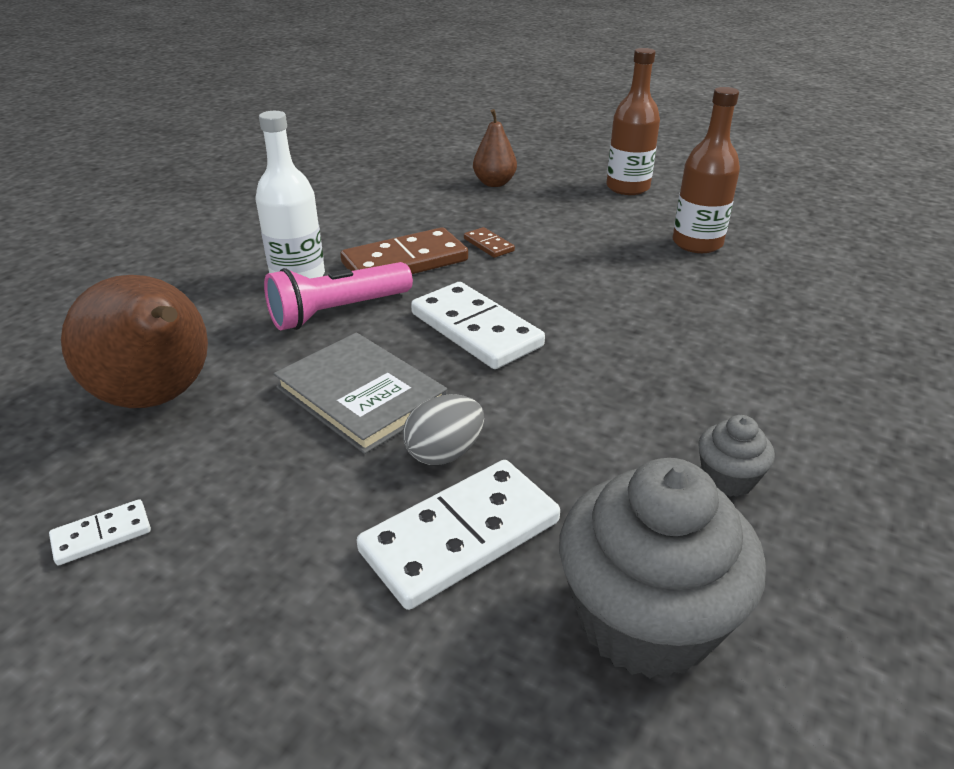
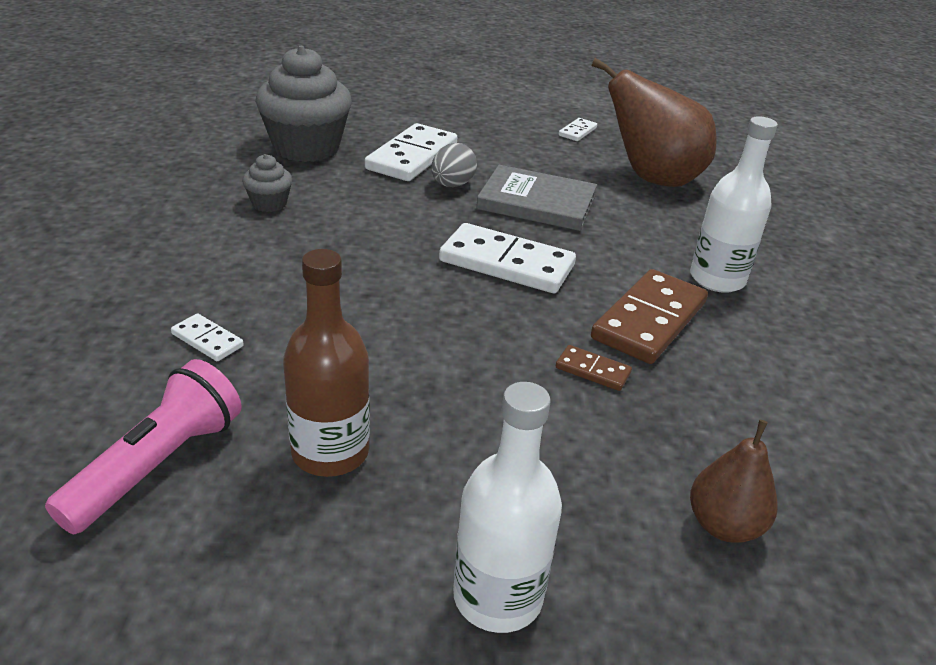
camera: 150 degrees right, 0 degrees up
pink flashlight [264,262,413,331] -> pink flashlight moved to [45,359,242,534]
brown bottle [606,48,660,195] -> white bottle [453,382,562,633]
none -> white domino [171,313,244,361]

